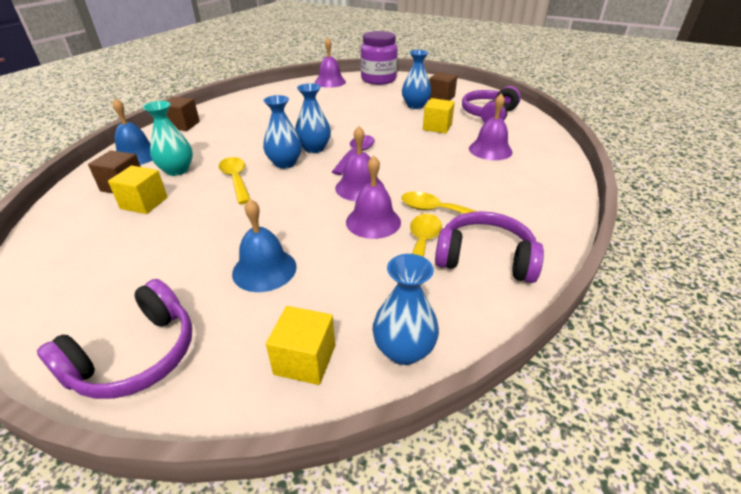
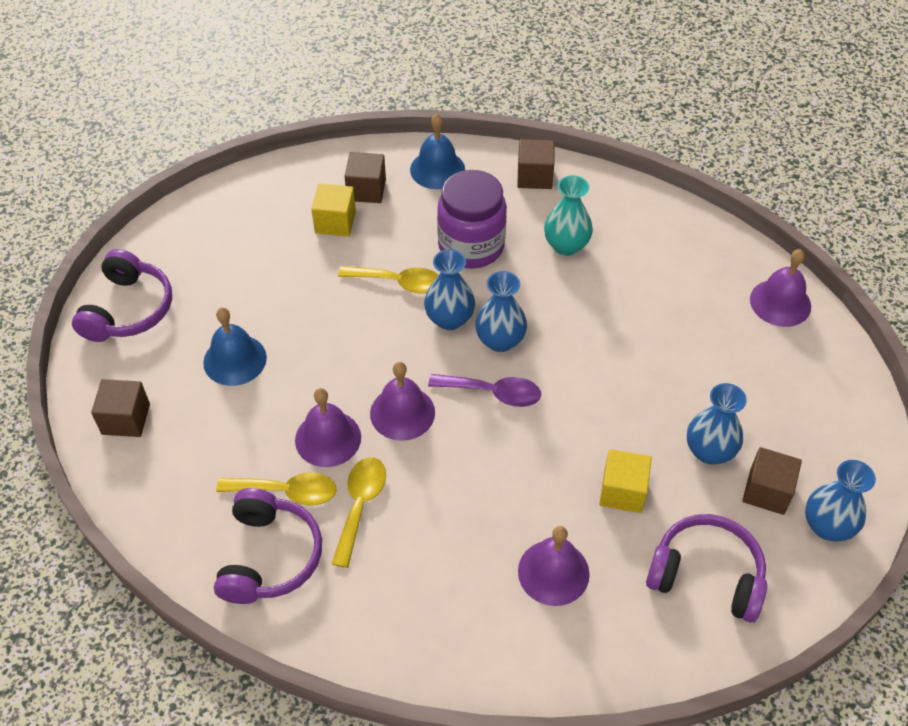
camera: 80 degrees right, 15 degrees up
purple headphones [37,279,192,399] -> purple headphones turned 105 degrees counterclockwise [72,249,172,342]
turquoise vase [143,101,193,176] -> turquoise vase moved to [544,175,593,256]
yellow spoon [219,157,250,204] -> yellow spoon turned 45 degrees clockwise [338,266,438,294]
yellow cube [266,306,335,385] -> brown cube [91,379,150,437]
purple jar [361,31,398,85] -> purple jar moved to [437,170,507,269]
blue vase [372,254,439,365] -> blue vase moved to [805,460,876,542]

